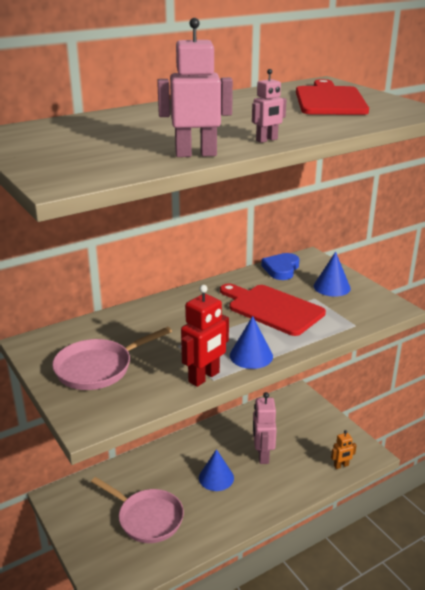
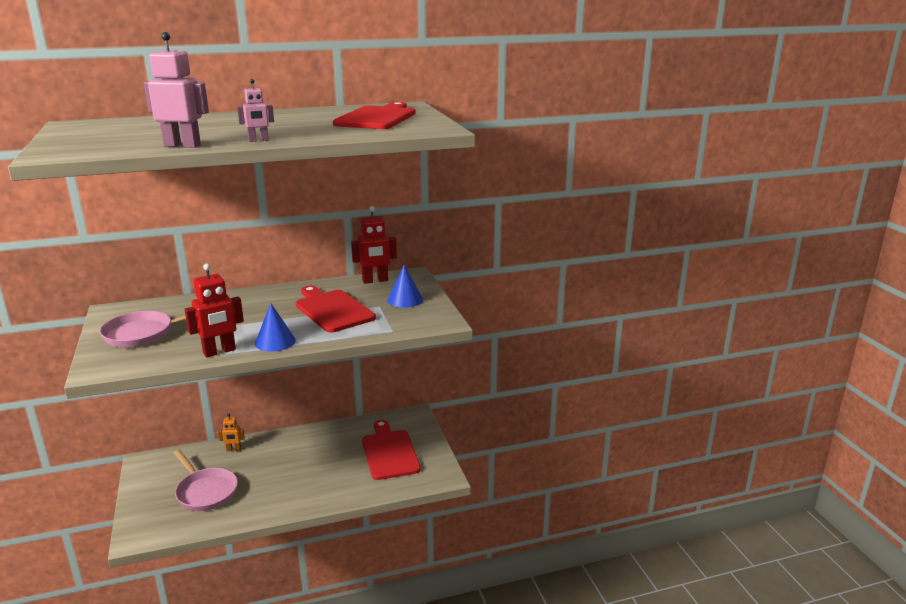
camera: 15 degrees right, 5 degrees down
blue cone [199,449,234,491] -> none
pink robot [253,392,277,464] -> none
blue heart [261,253,300,280] -> red robot [351,206,397,284]
orange robot [331,430,357,469] -> orange robot moved to [218,413,245,451]
none -> red cutting board [362,420,421,480]

